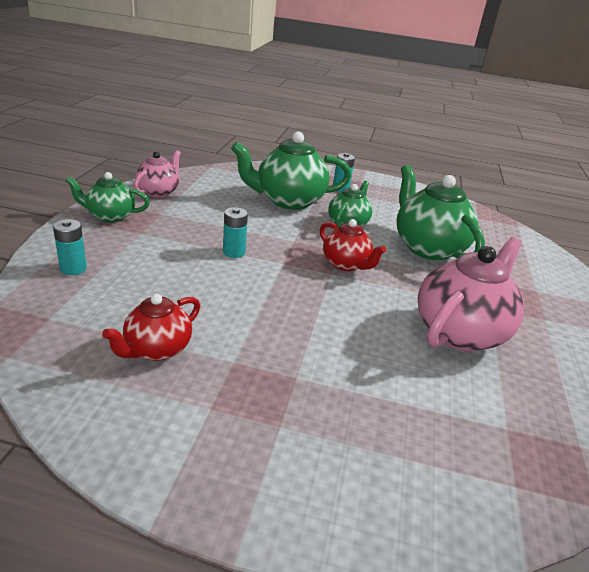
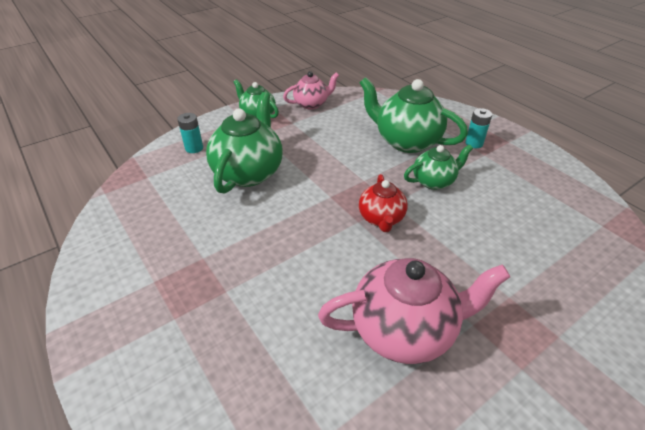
camera: 45 degrees right, 10 degrees up
red teapot [102,294,200,361] -> none
turquoise battery [223,207,248,258] -> none
green teapot [397,165,485,260] -> green teapot moved to [206,92,283,194]

